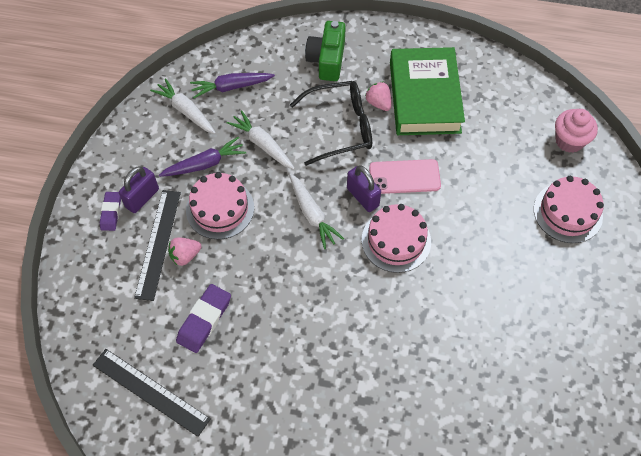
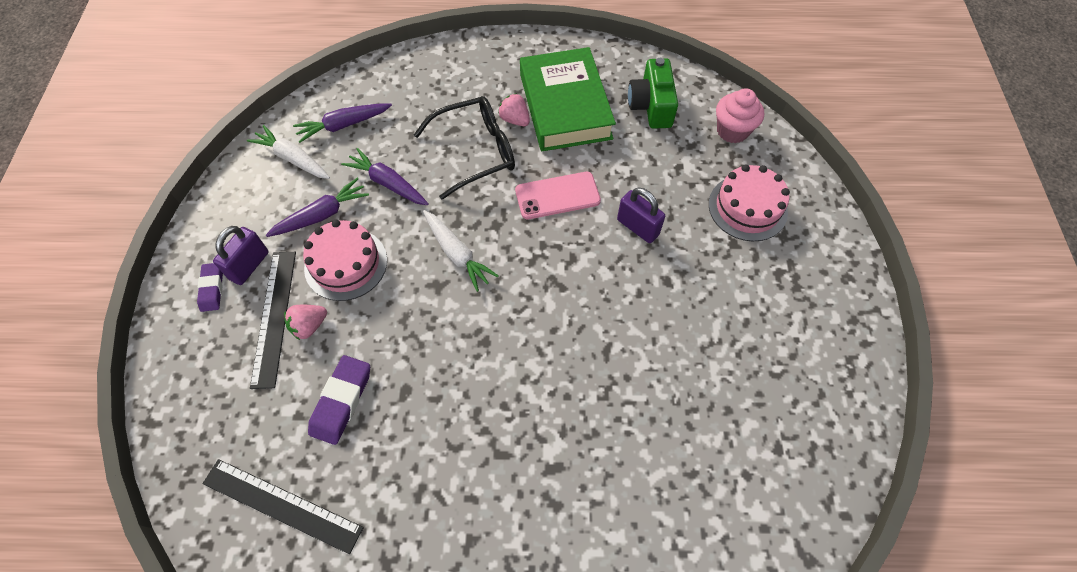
camera: 10 degrees left, 0 degrees up
white carrot [226,110,295,170] -> purple carrot [341,148,429,205]
green camera [305,21,346,81] -> green camera moved to [628,58,678,129]
purple padlock [347,165,381,212] -> purple padlock moved to [617,188,665,243]
pink cake [362,204,431,273] -> none

